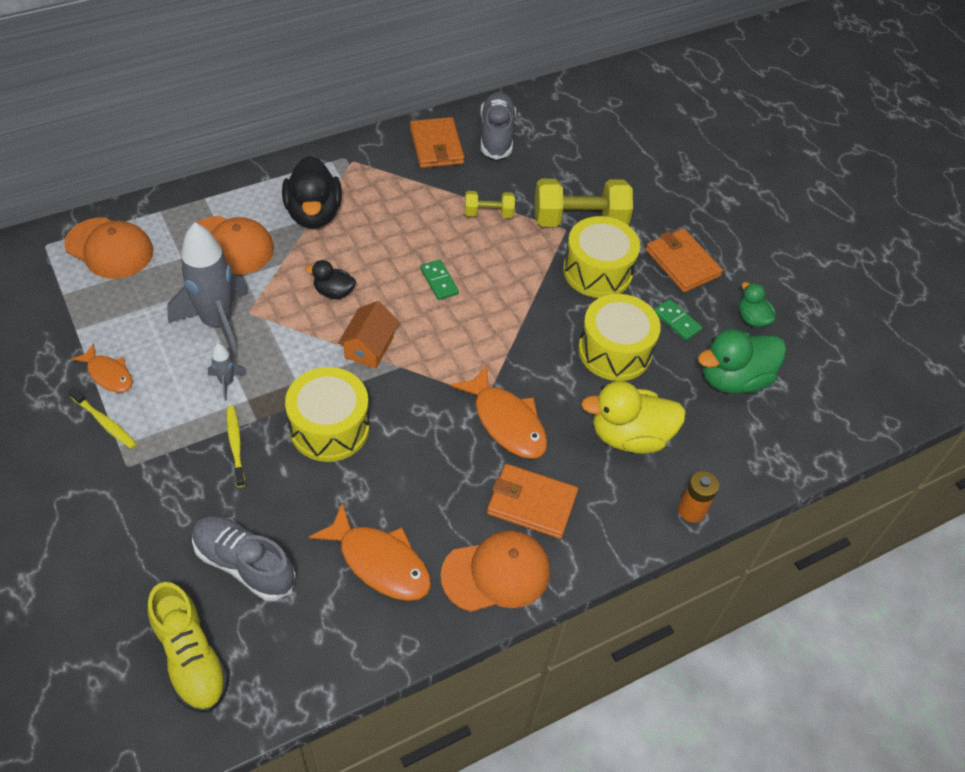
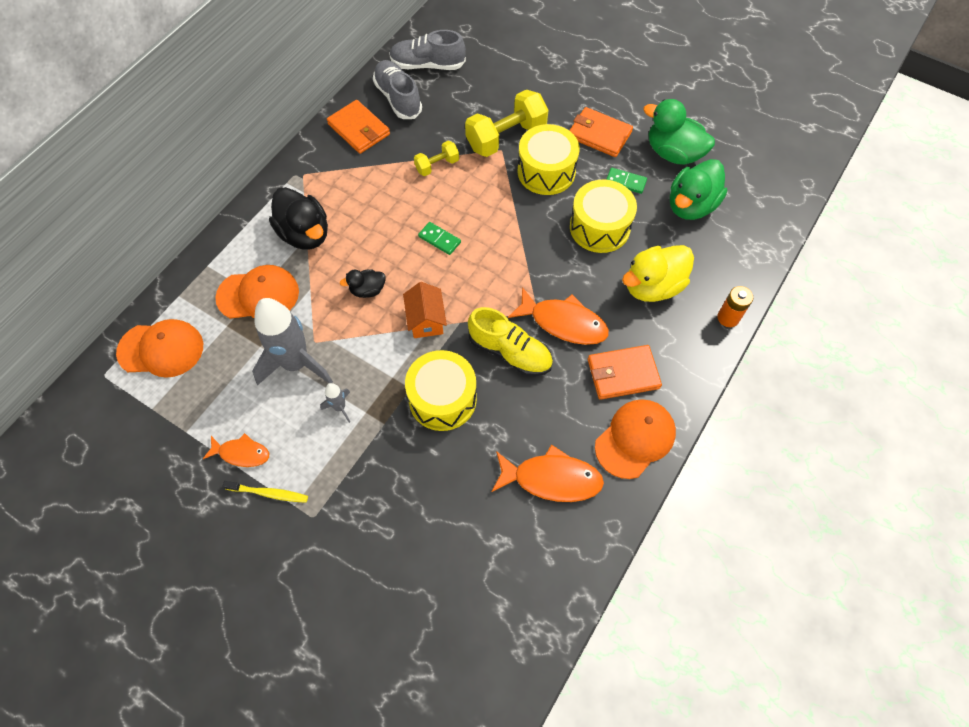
camera: 25 degrees left, 10 degrees up
yellow shoe [148,582,229,713] -> yellow shoe moved to [468,307,553,376]
grey shoe [192,515,296,601] -> grey shoe moved to [389,30,466,70]
yellow toothbrush [227,406,245,487] -> none
green duck [739,282,775,328] -> green duck [643,99,715,165], size x1.88

